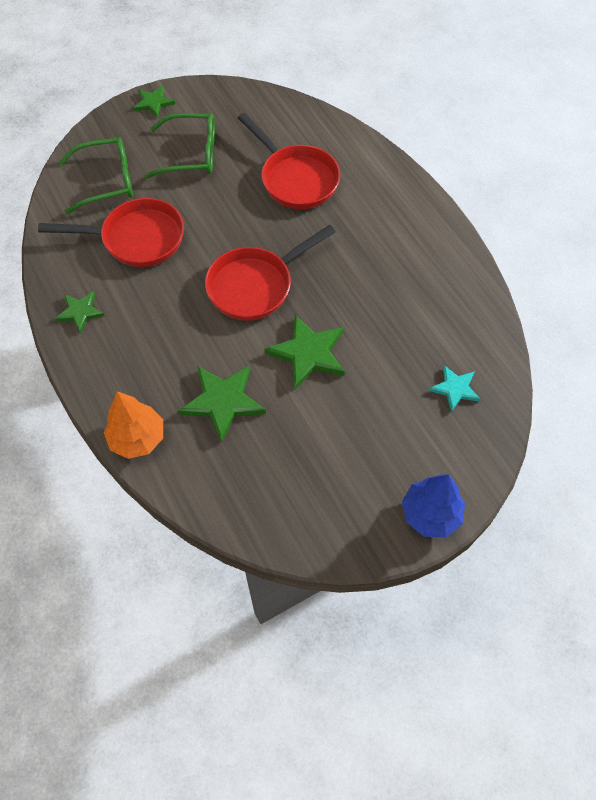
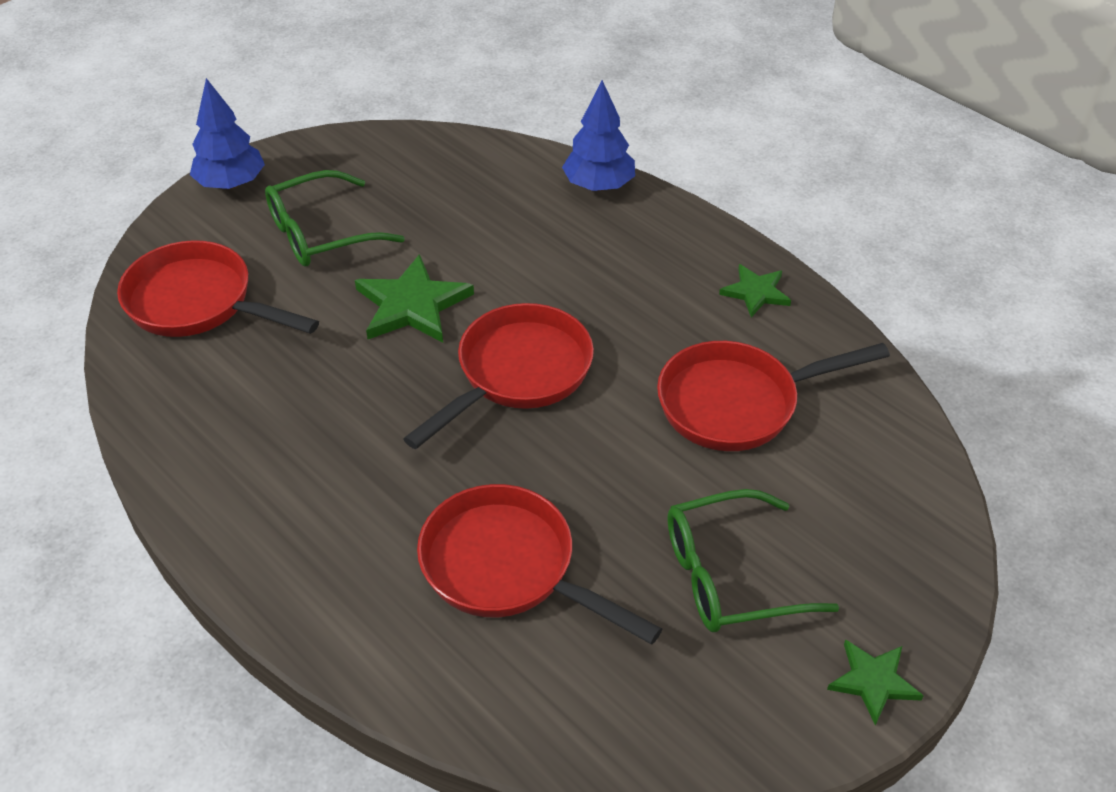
camera: 165 degrees right, 15 degrees down
green glasses [59,137,133,214] -> green glasses moved to [265,170,405,267]
orange tree [104,391,163,459] -> blue tree [562,80,635,191]
green star [178,366,266,442] -> none
turquoise star [429,365,480,412] -> red pan [117,240,319,337]

